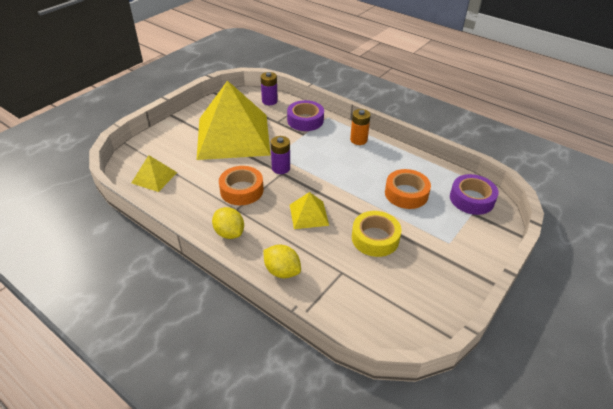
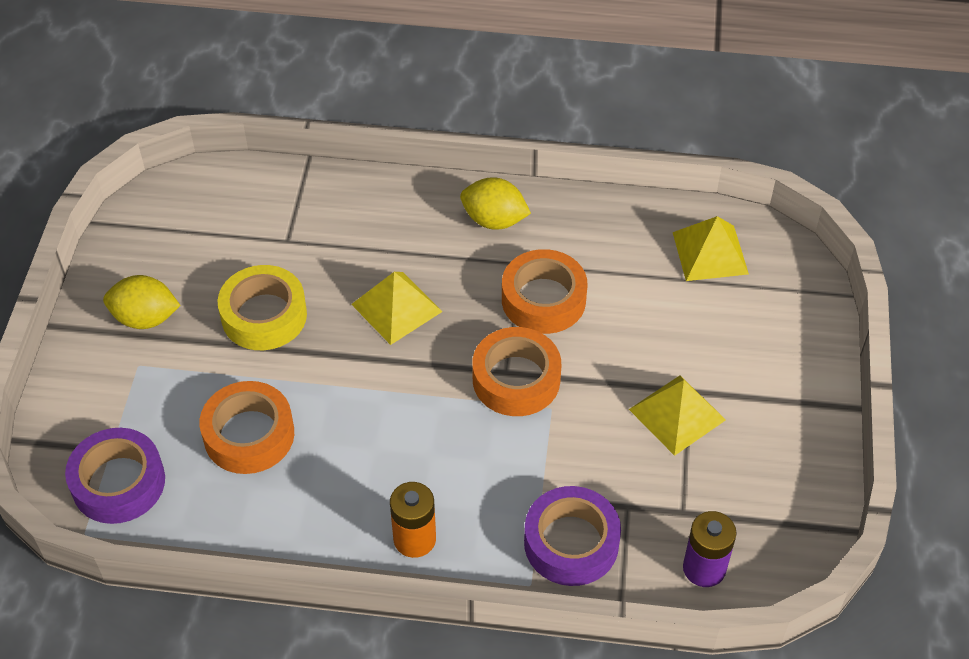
camera: 150 degrees right, 10 degrees up
yellow pyramid [197,80,271,160] -> yellow pyramid [629,375,726,456], size x0.42
yellow lemon [263,245,301,278] -> yellow lemon moved to [103,275,181,329]
purple battery [271,136,290,174] -> orange tape [472,327,561,416]

